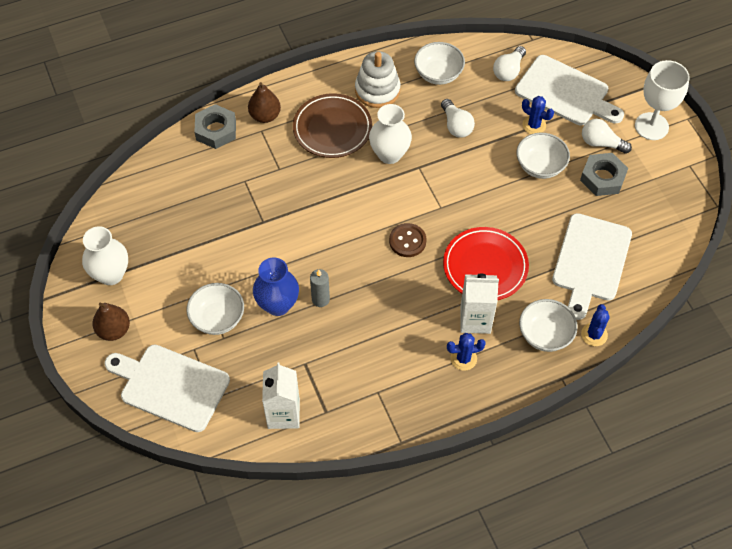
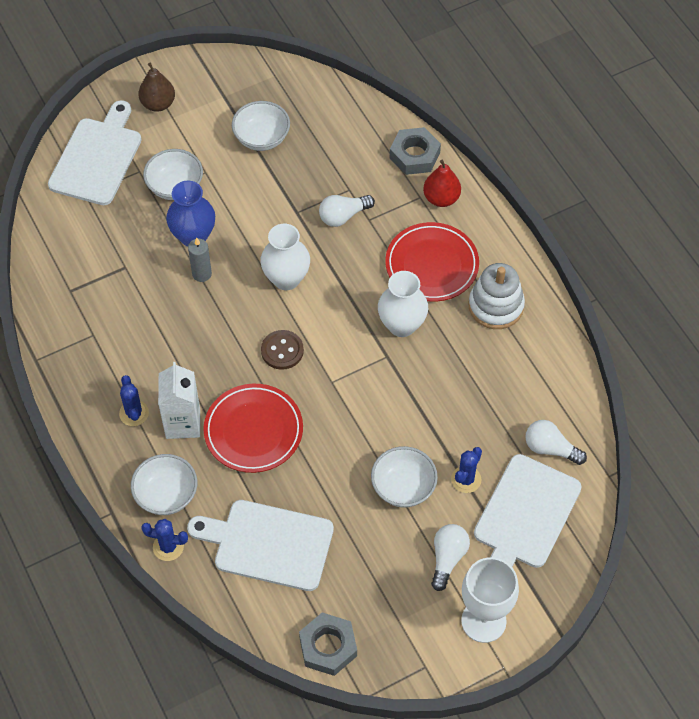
camera: 85 degrees right, 0 degrees up
white vase [82,226,128,285] -> white vase moved to [260,224,310,290]
brown pear [248,82,281,123] -> red pear [423,160,461,207]
white carton [262,362,300,429] -> none
brown plate [293,93,372,158] -> red plate [385,222,479,302]
white bowl [414,42,465,85] -> white bowl moved to [232,101,290,151]
white light bulb [441,99,475,138] -> white light bulb moved to [319,195,375,227]
grey nut [580,153,628,196] -> grey nut moved to [299,613,357,676]

